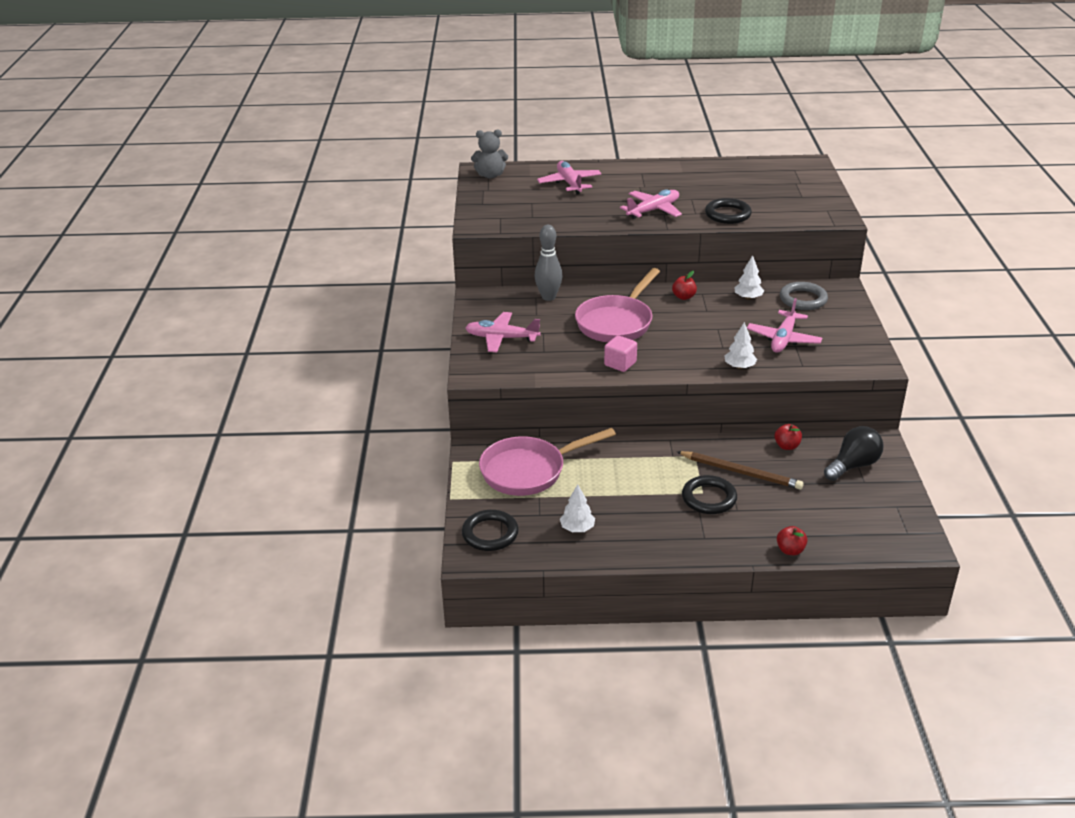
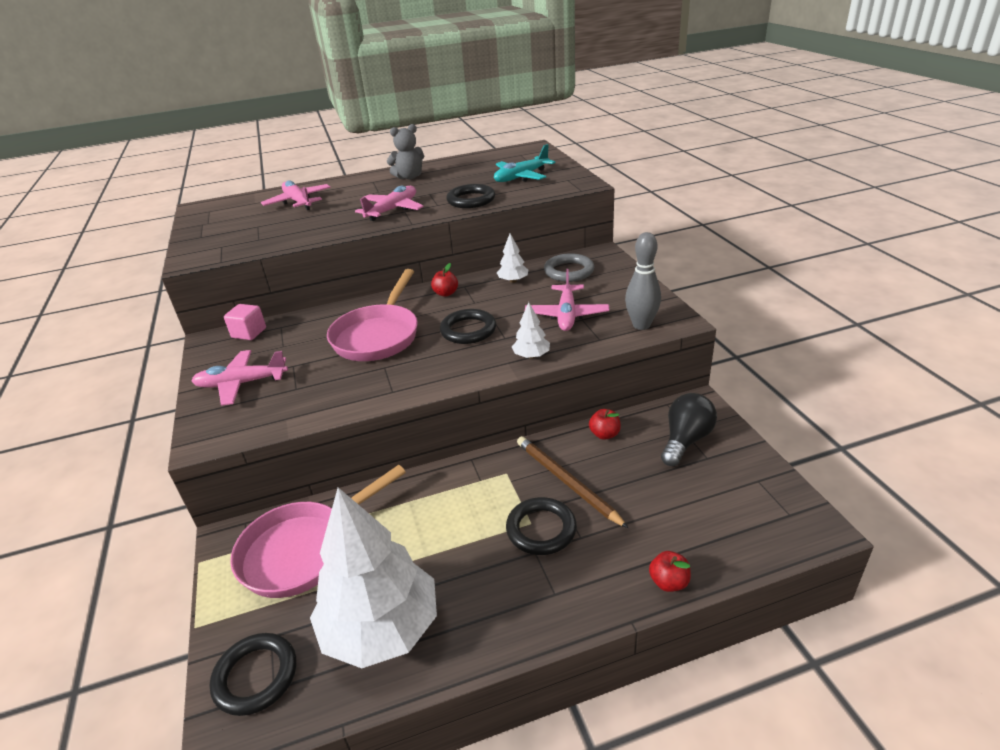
camera: 15 degrees left, 0 degrees up
grey teddy bear [471,129,508,179] -> grey teddy bear moved to [387,124,424,179]
grey bowling pin [535,225,562,301] -> grey bowling pin moved to [625,232,661,330]
white tree [560,484,595,532] -> white tree [310,488,437,668], size x2.45
pink cube [604,335,637,372] -> pink cube moved to [224,304,266,340]
brown pencil [677,451,804,490] -> brown pencil turned 135 degrees counterclockwise [517,436,628,528]
none -> black ring [440,309,496,344]
none -> turquoise plane [494,144,555,182]

